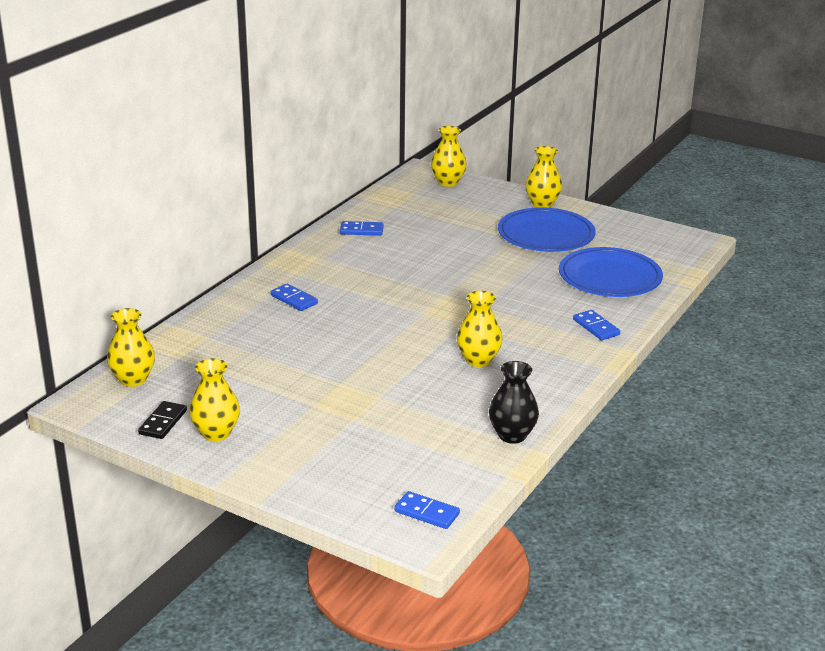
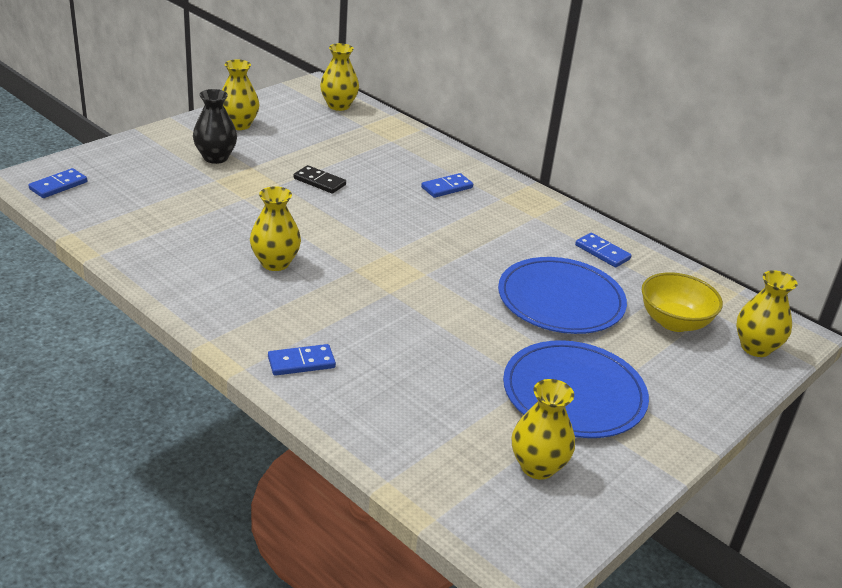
camera: 100 degrees right, 5 degrees up
black domino [138,401,187,439] -> black domino moved to [294,165,346,194]
blue domino [340,221,384,236] -> blue domino turned 60 degrees counterclockwise [575,233,631,268]
black vase [489,361,539,444] -> black vase moved to [193,89,237,164]
yellow vase [525,146,562,208] -> yellow vase moved to [512,379,575,480]
blue plate [559,247,663,297] -> blue plate moved to [498,257,627,334]
none -> yellow bowl [642,272,723,332]

